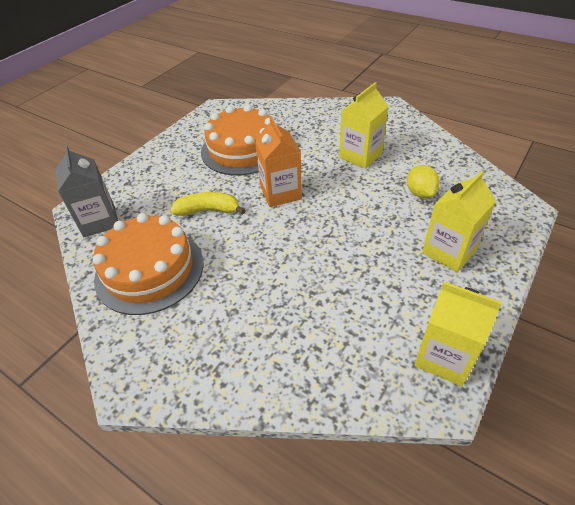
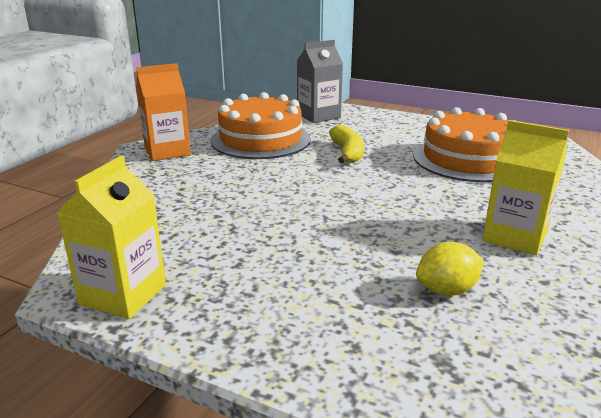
camera: 80 degrees right, 20 degrees down
orange carton [255,116,302,207] -> orange carton moved to [136,63,191,161]
yellow carton [422,171,496,272] -> none

